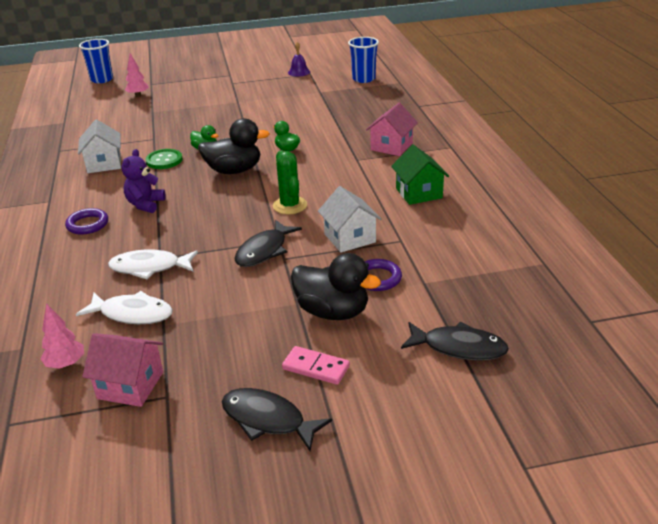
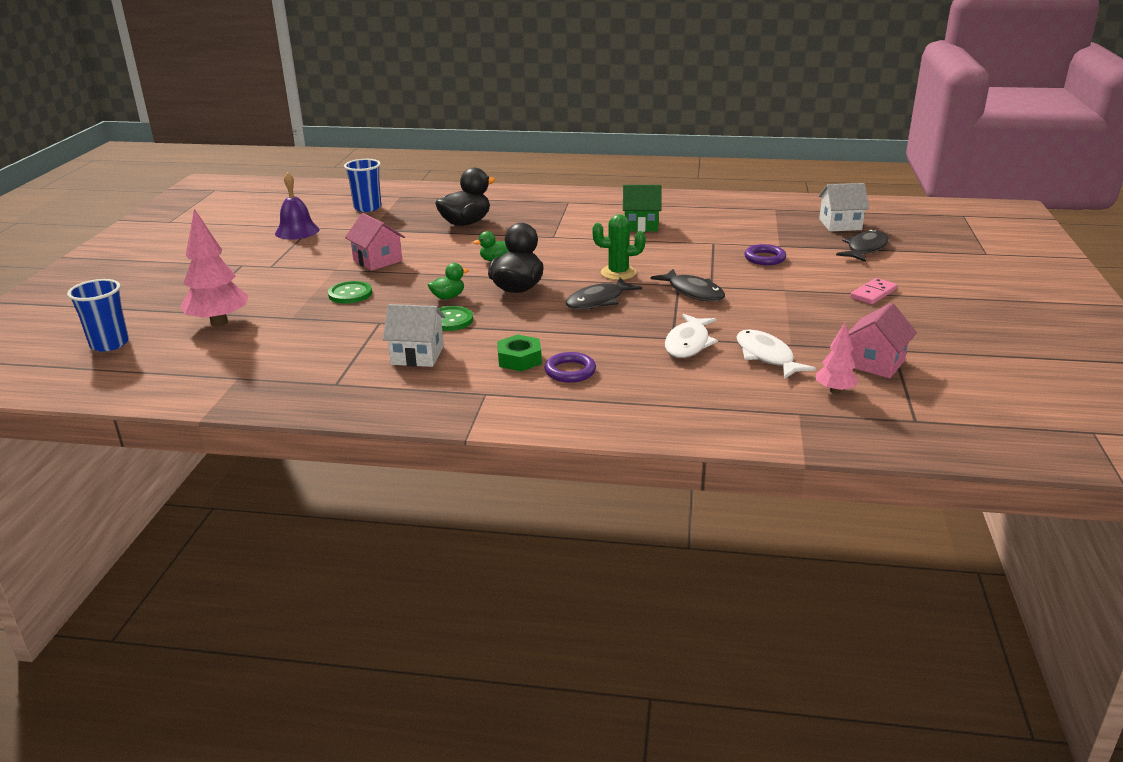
camera: 70 degrees left, 5 degrees down
white fish [76,291,173,324] -> white fish turned 60 degrees counterclockwise [737,329,816,379]
purple teddy bear [122,149,166,213] -> none
pink tree [125,53,149,97] -> pink tree [181,209,249,326], size x1.80
black fish [222,388,332,451] -> black fish moved to [566,278,642,310]
purple bell [288,42,310,77] -> purple bell [275,172,320,240], size x1.52
black duck [291,253,381,320] -> black duck moved to [435,168,495,226]
white house [318,186,382,253] -> white house moved to [818,183,869,231]
pink house [366,103,418,156] -> pink house moved to [345,213,405,271]
none -> green button [328,281,372,304]
none -> green nut [497,334,542,371]

